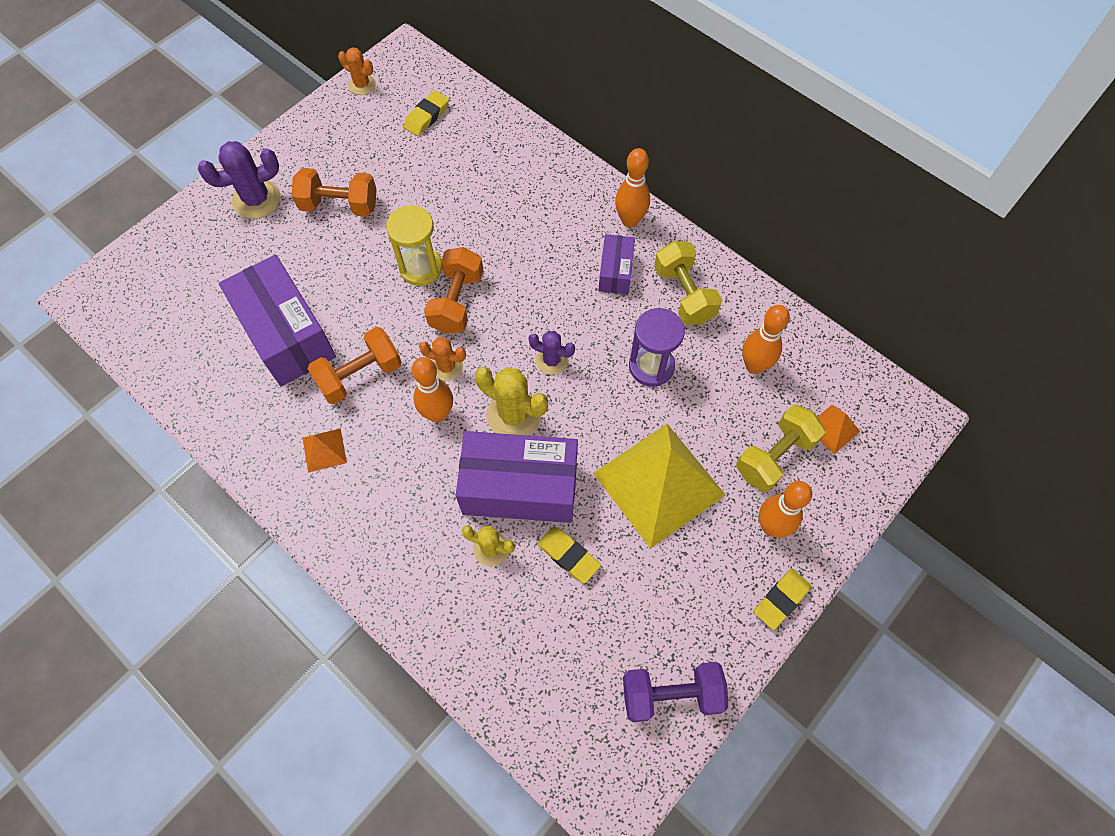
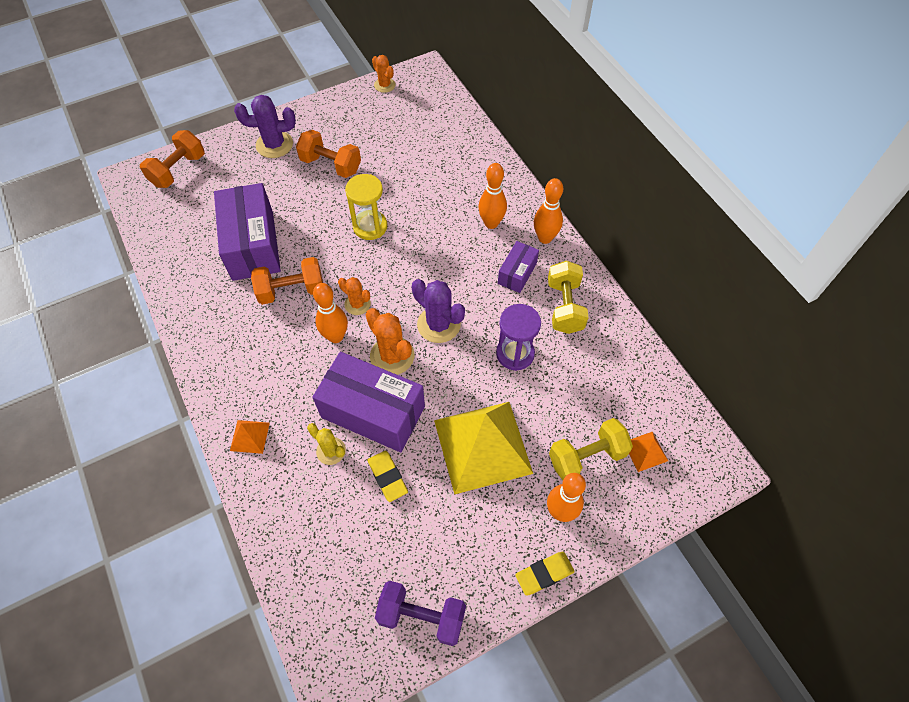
camera: 20 degrees right, 5 degrees down
orange pyramid [303,428,347,473] -> orange pyramid moved to [230,420,270,454]
yellow eraser [404,90,449,136] -> none
orange dumbbell [424,247,483,334] -> orange dumbbell moved to [140,130,205,188]
yellow cactus [475,367,548,435] -> orange cactus [366,308,414,375]
purple cactus [529,331,575,375] -> purple cactus [412,279,465,343], size x1.63
orange bowling pin [742,305,790,374] -> orange bowling pin moved to [478,163,507,229]

